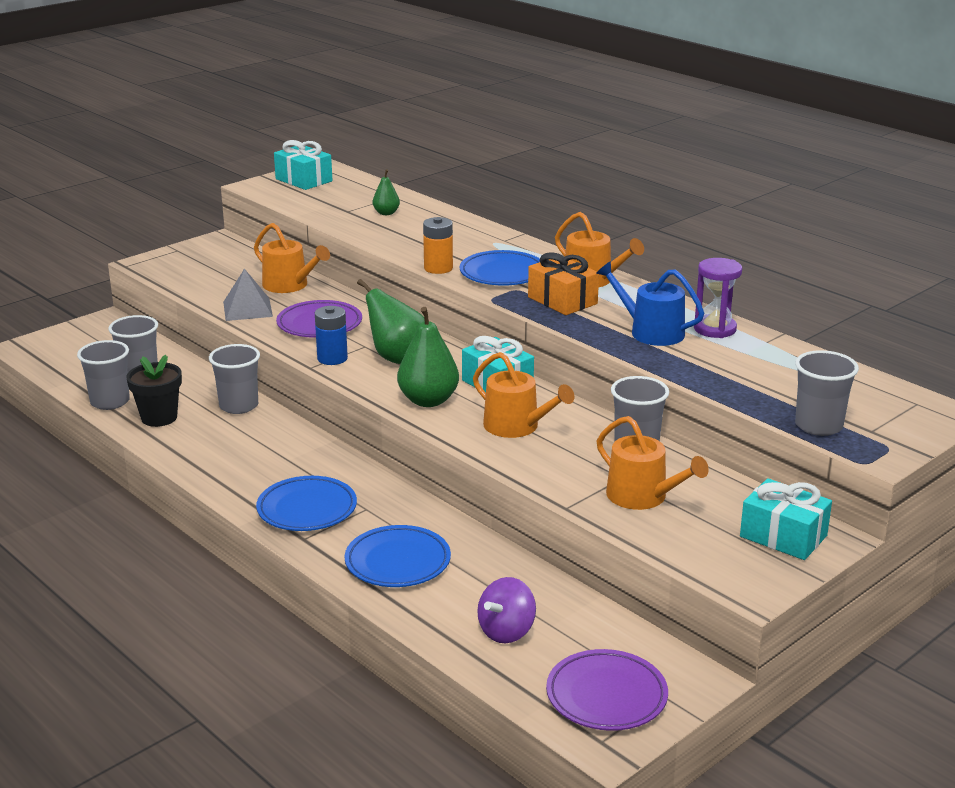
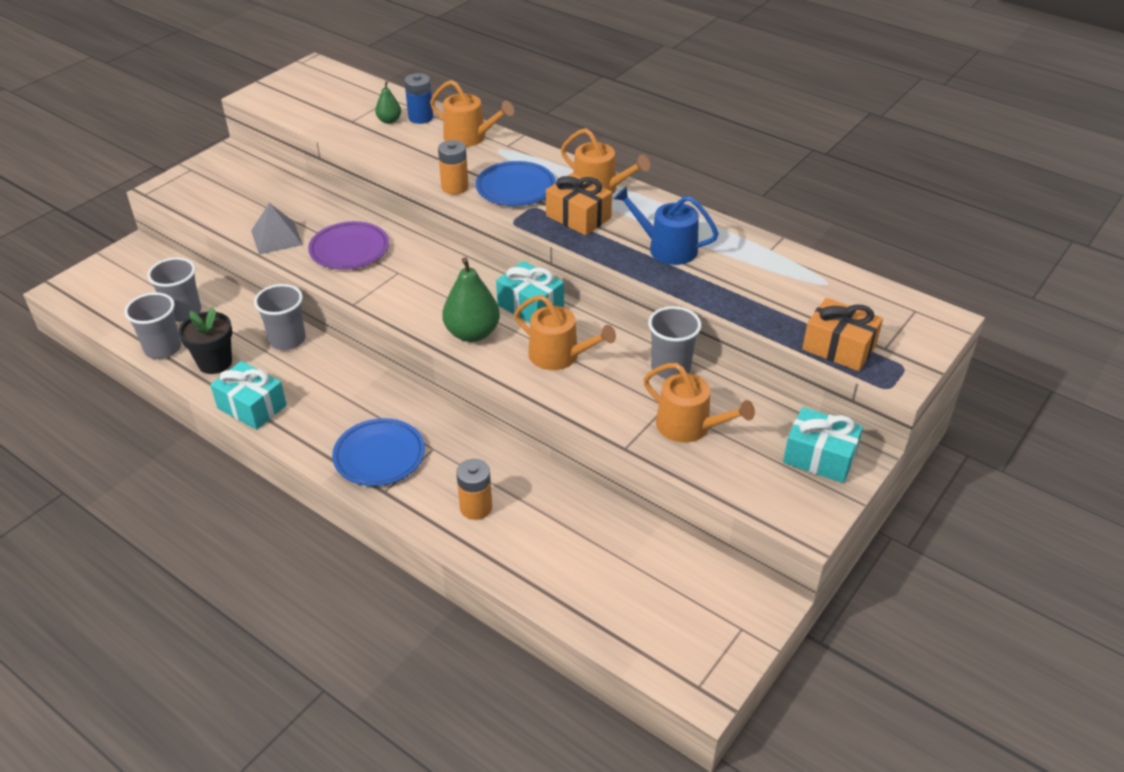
camera: 10 degrees left, 15 degrees up
orange watering can [254,223,330,293] -> orange watering can moved to [430,80,514,147]
turquoise gift [274,140,333,190] -> turquoise gift moved to [210,361,287,430]
blue battery [315,306,348,365] -> blue battery moved to [404,73,433,124]
blue plate [345,525,451,587] -> orange battery [456,459,492,520]
green pear [357,279,425,364] -> none
purple spinning top [477,577,536,643] -> none
purple plate [546,649,668,731] -> none
purple hourglass [694,258,742,338] -> none
grey cup [795,350,859,436] -> orange gift [802,298,883,371]

